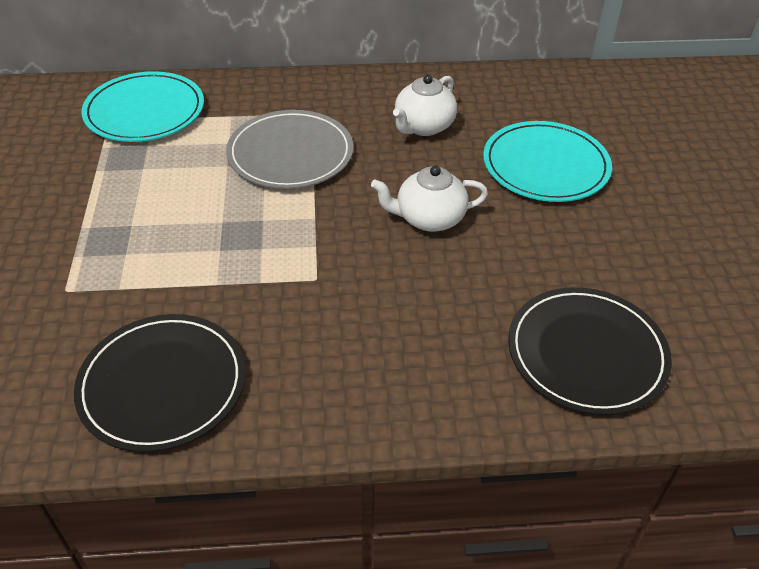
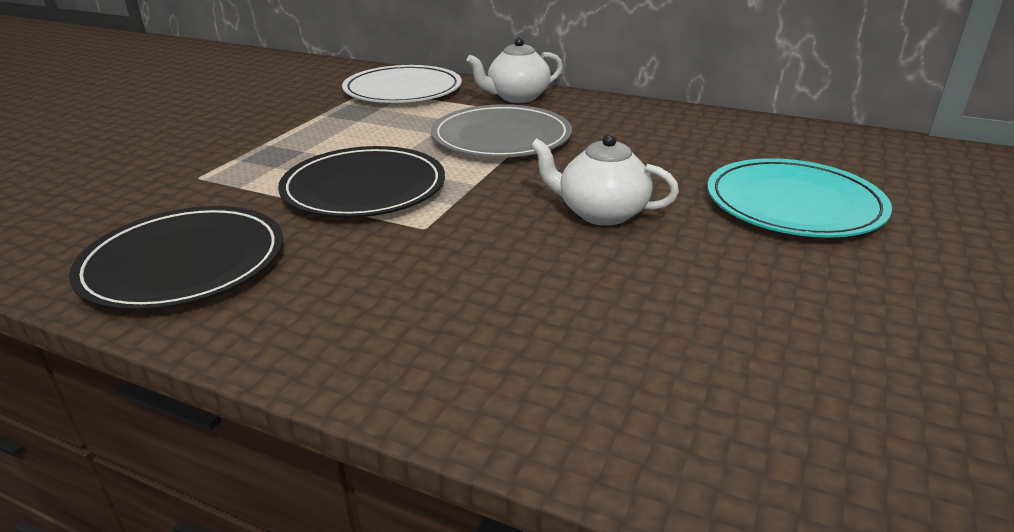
camera: 30 degrees right, 15 degrees down
turquoise plate [81,71,204,142] -> white plate [342,65,462,103]
white teapot [393,75,457,136] -> white teapot moved to [467,37,563,103]
black plate [508,287,672,415] -> black plate moved to [278,146,445,218]

